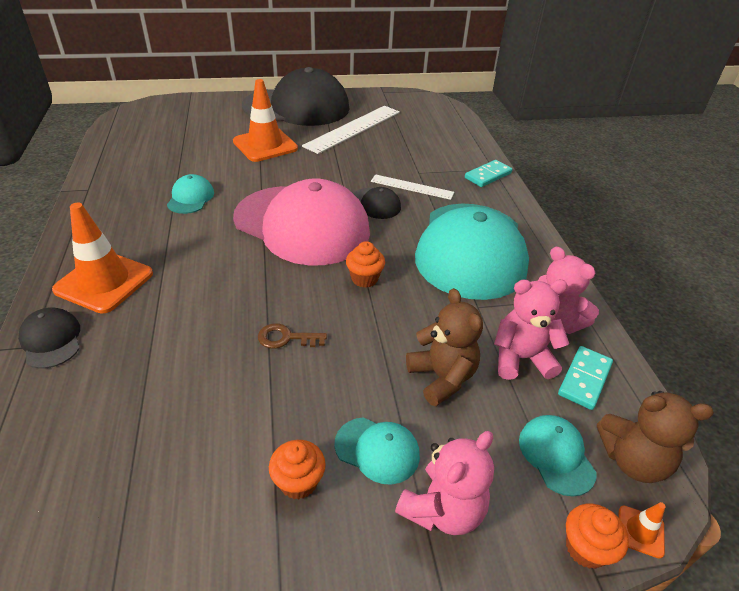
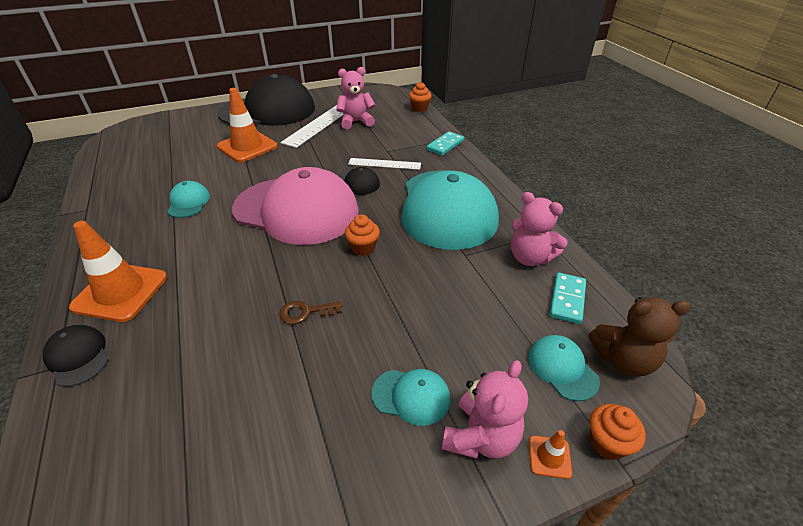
camera: 10 degrees left, 0 degrees up
orange cupcake [269,440,326,500] -> orange cupcake moved to [409,82,432,112]
brown teddy bear [406,288,483,406] -> none
pink teddy bear [494,279,569,380] -> pink teddy bear moved to [336,67,375,129]
orange traffic cone [618,502,666,559] -> orange traffic cone moved to [529,430,572,479]

